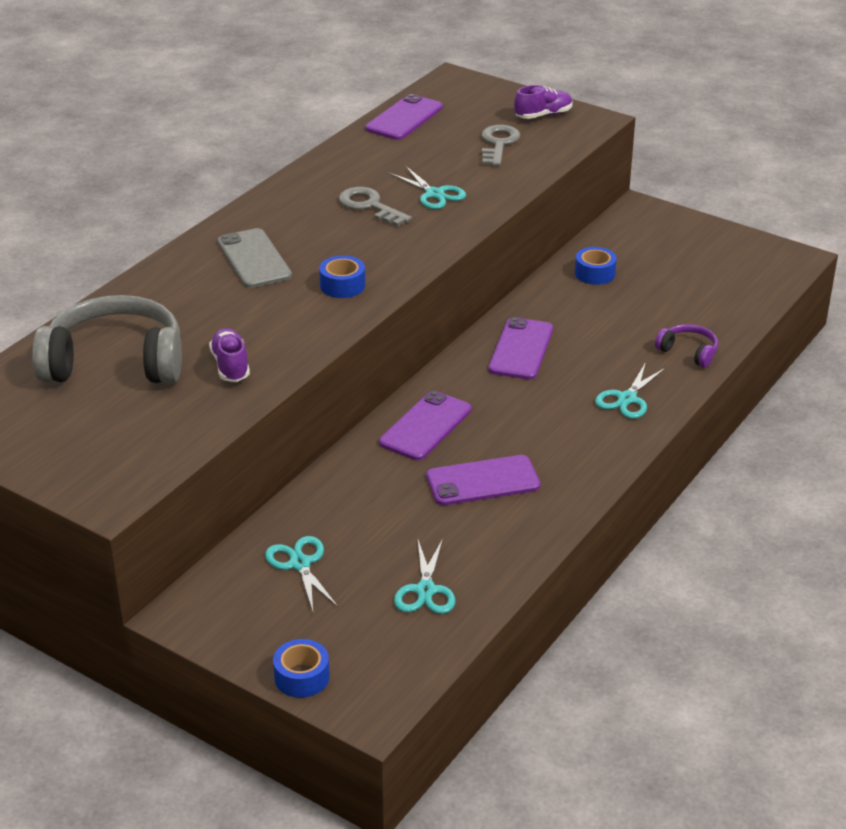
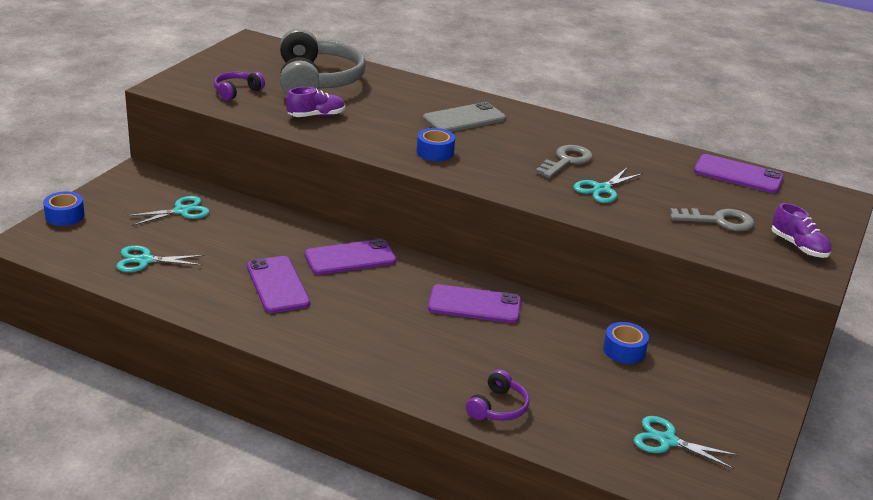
camera: 80 degrees right, 5 degrees down
purple phone [379,391,471,461] -> purple phone turned 45 degrees counterclockwise [304,239,396,275]
turquoise scissors [595,362,666,419] -> turquoise scissors moved to [634,416,738,469]
none -> purple headphones [214,71,265,101]

